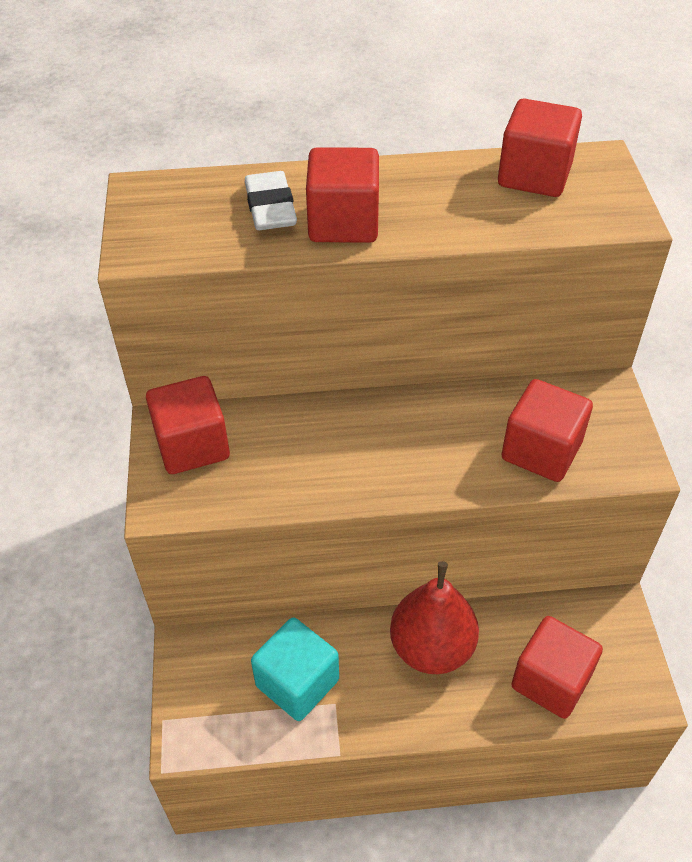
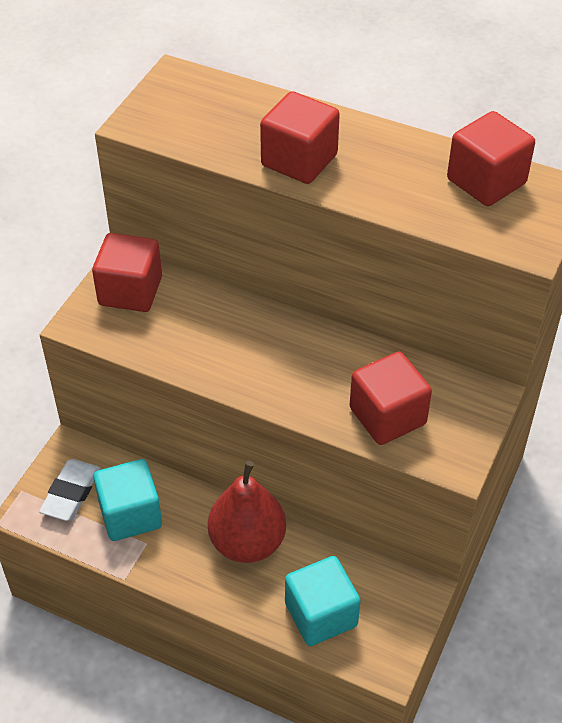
camera: 30 degrees right, 0 degrees up
white eraser [245,171,297,230] -> white eraser moved to [39,459,100,521]
red cube [511,616,603,719] -> turquoise cube [285,556,361,646]

